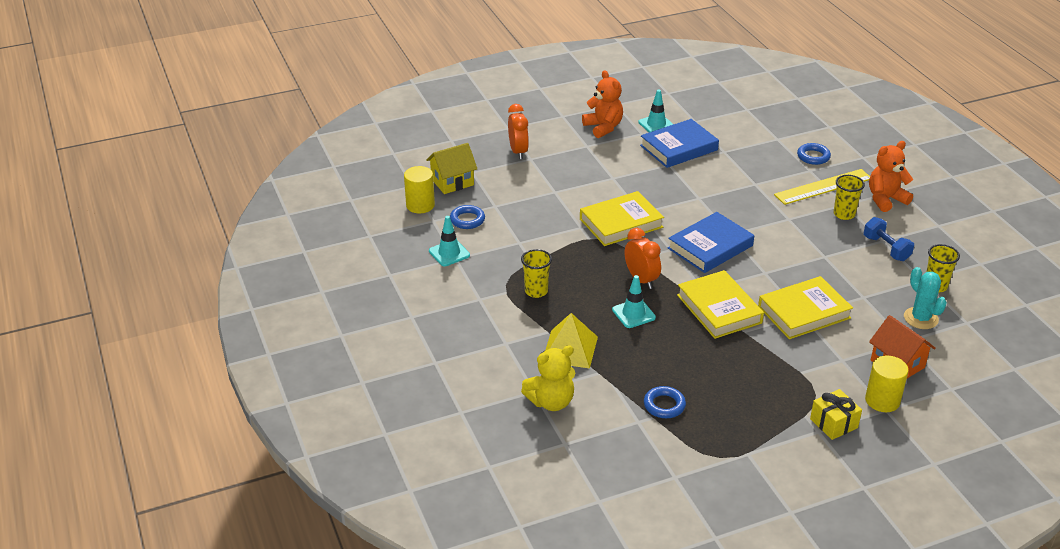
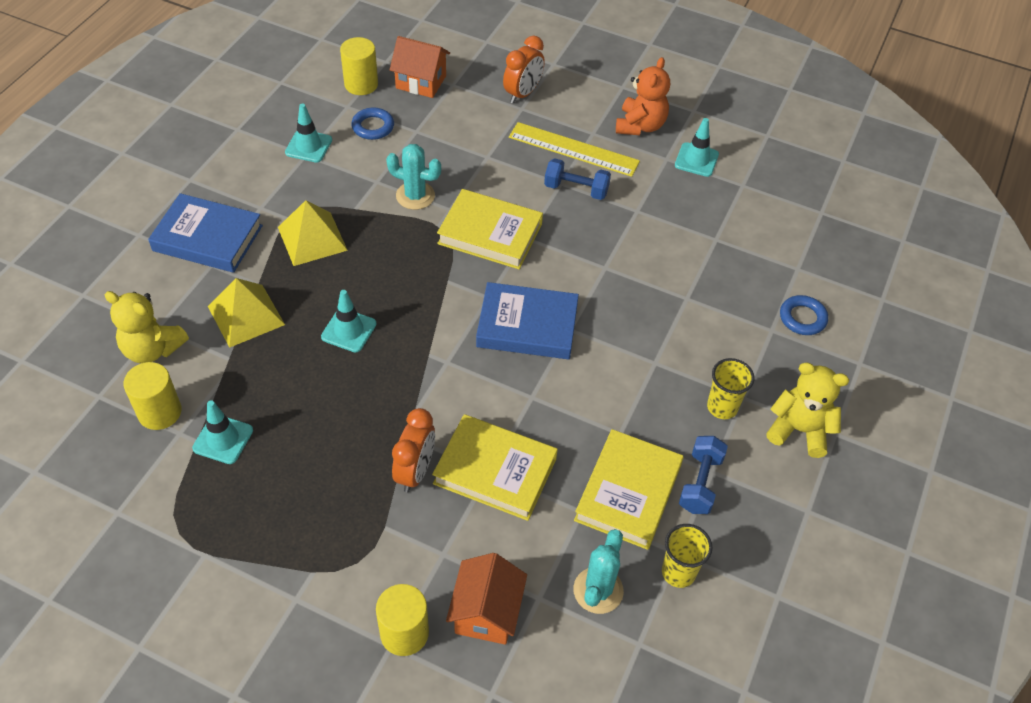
camera: 45 degrees right, 15 degrees up
yellow house [426,143,477,194] -> orange house [390,36,450,98]
yellow cup [521,249,552,298] -> yellow pyramid [278,200,348,266]
orange clock [625,228,661,289] -> orange clock moved to [392,408,435,492]
blue book [640,119,719,168] -> blue book moved to [148,193,263,273]
blue ring [644,386,686,418] -> turquoise traffic cone [192,400,253,464]
yellow book [677,270,764,339] -> yellow book moved to [574,429,684,550]
yellow ruler [774,169,870,205] -> yellow ruler moved to [509,122,640,177]
yellow gift [810,389,862,440] -> none
orange teddy bear [869,141,913,212] -> yellow teddy bear [766,362,849,458]
none -> yellow cylinder [124,362,182,430]
none -> turquoise cactus [386,144,441,210]
none -> blue dumbbell [544,158,611,200]

